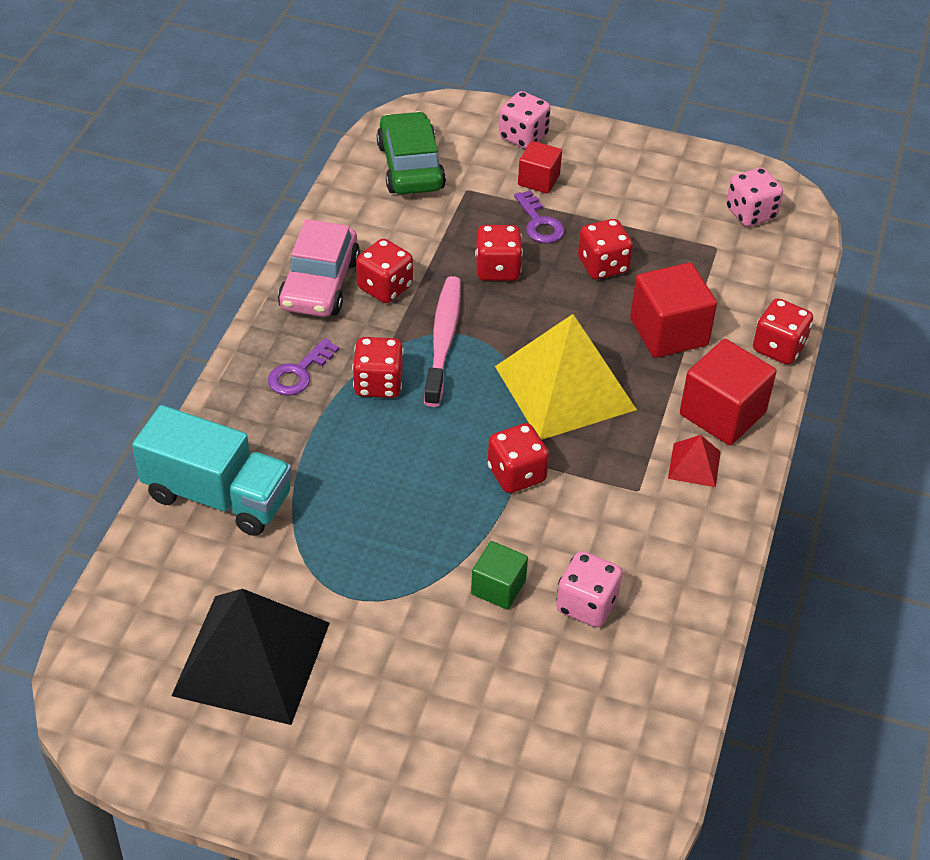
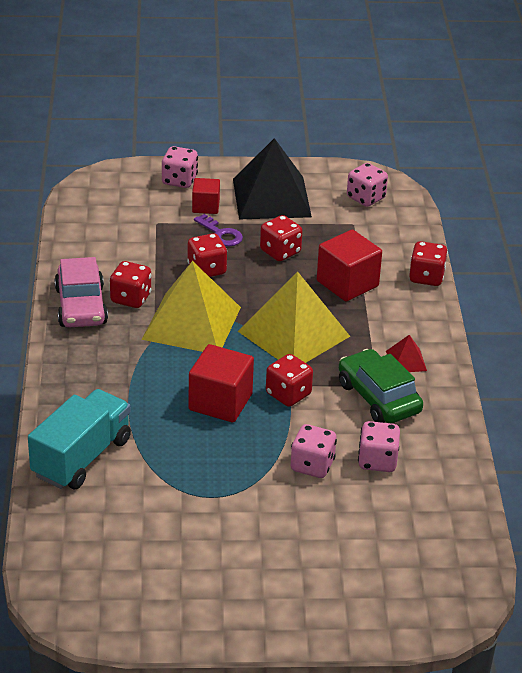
camera: 20 degrees left, 10 degrees down
turquoise truck [132,405,292,536] -> turquoise truck turned 60 degrees counterclockwise [28,389,131,489]
black pyramid [171,589,330,725] -> black pyramid moved to [233,138,312,219]
purple key [268,338,339,396] -> none
red dice [352,337,404,398] -> none
green car [377,111,446,194] -> green car moved to [339,349,423,423]
pink toothbrush [424,276,461,407] -> yellow pyramid [141,261,241,352]
green cube [471,541,528,610] -> pink dice [291,424,337,478]
red cube [680,339,777,445] -> red cube moved to [188,344,254,423]

